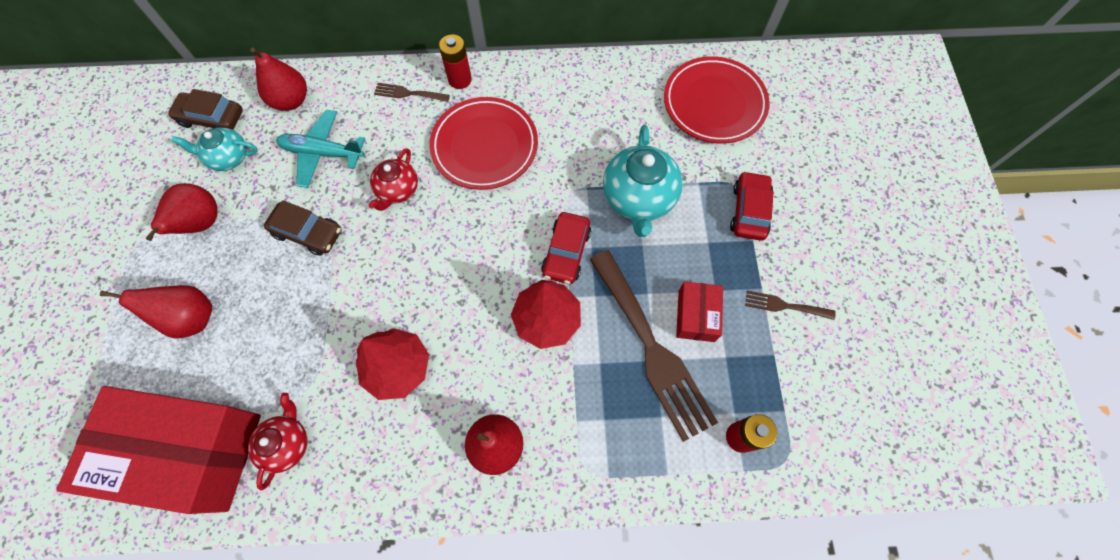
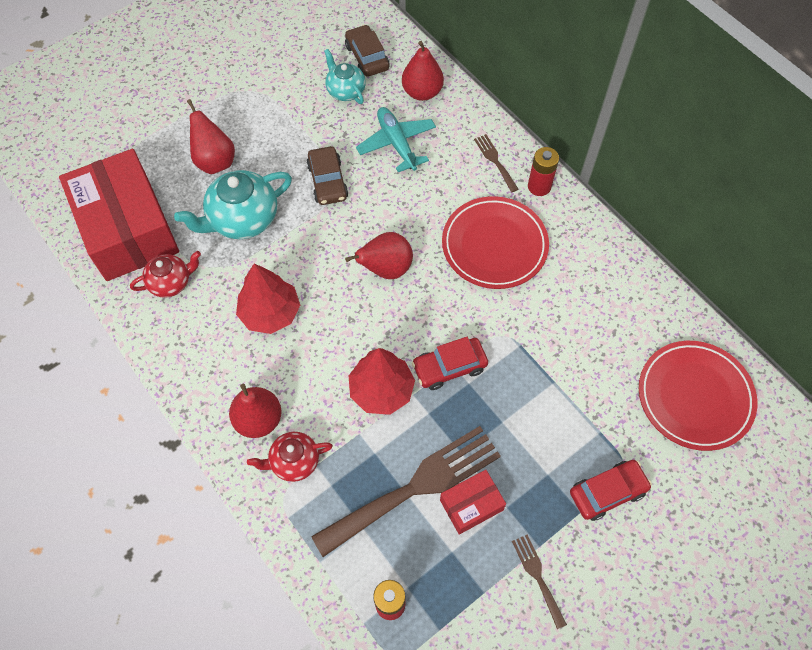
camera: 55 degrees right, 5 degrees down
red pear [146,183,218,241] -> red pear moved to [345,232,413,279]
red teapot [369,148,418,211] -> red teapot moved to [247,432,333,482]
brown fork [589,250,718,442] -> brown fork turned 150 degrees counterclockwise [311,426,501,557]
turquoise teapot [603,125,683,237] -> turquoise teapot moved to [174,170,292,239]

